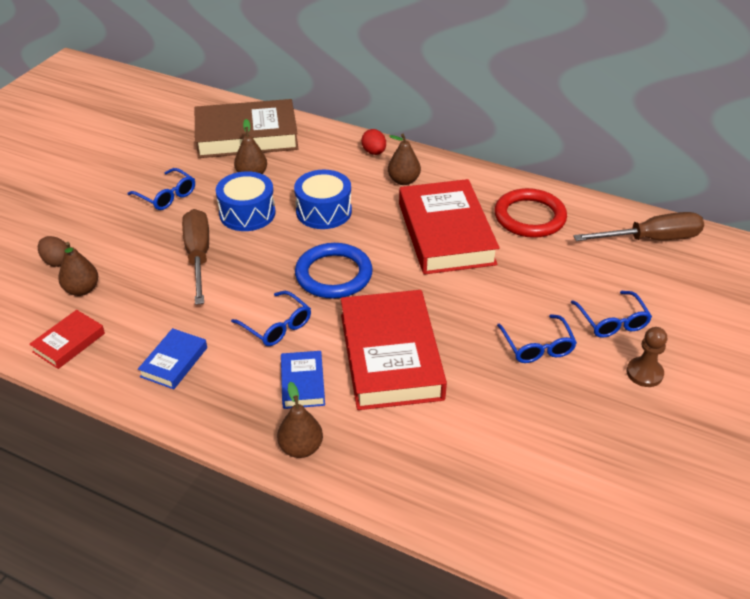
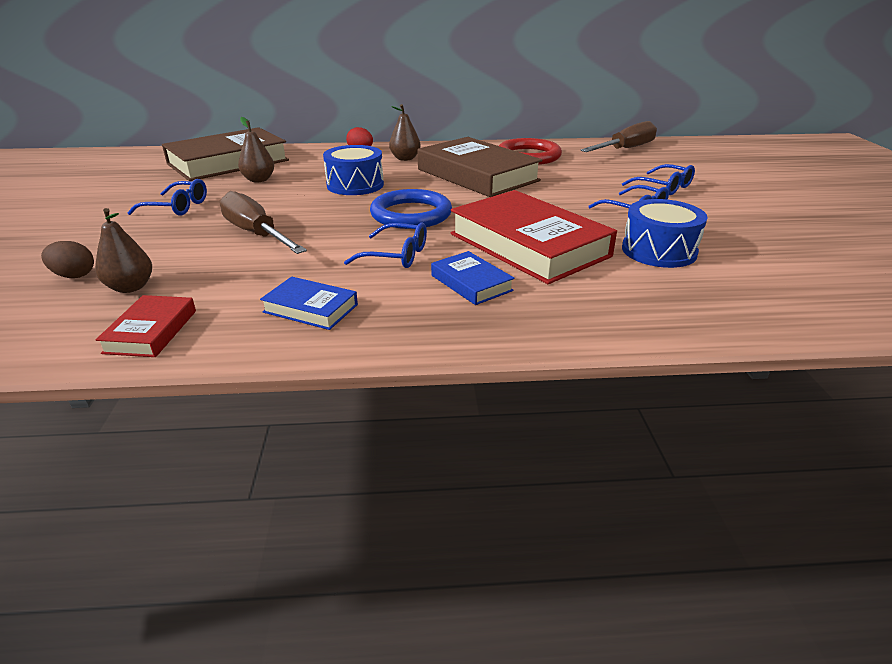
camera: 30 degrees left, 10 degrees down
blue book [138,328,207,389] -> blue book turned 60 degrees counterclockwise [260,277,358,330]
blue drum [216,171,276,231] -> blue drum moved to [622,199,708,268]
brown pear [277,382,323,458] -> none
red book [399,179,500,275] -> brown book [418,137,542,197]
brown pawn [626,327,667,387] -> none

